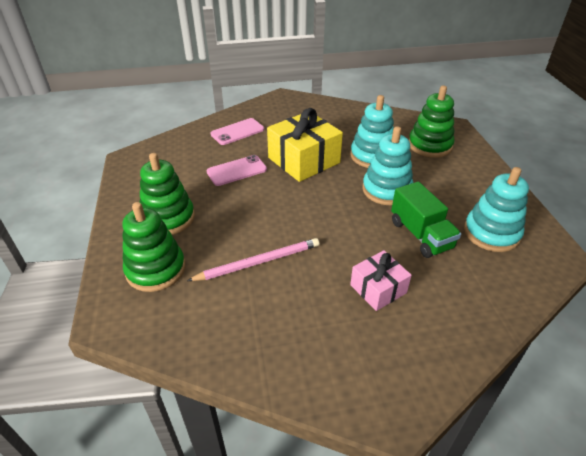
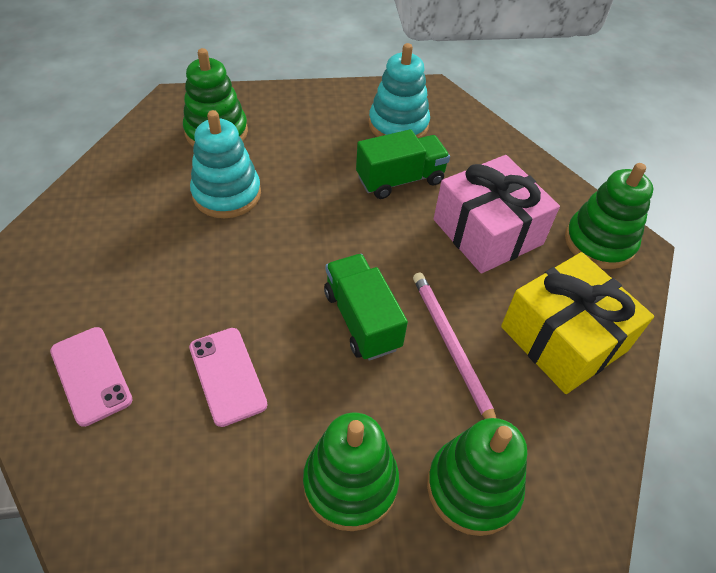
camera: 90 degrees left, 10 degrees up
yellow gift [267,108,343,182] -> yellow gift moved to [501,252,654,394]
pink gift [350,250,412,311] -> pink gift [434,155,560,274], size x1.74
turquoise stacking toy [362,126,413,205] -> none
none -> green truck [324,254,408,361]
none -> green stacking toy [565,163,653,269]

